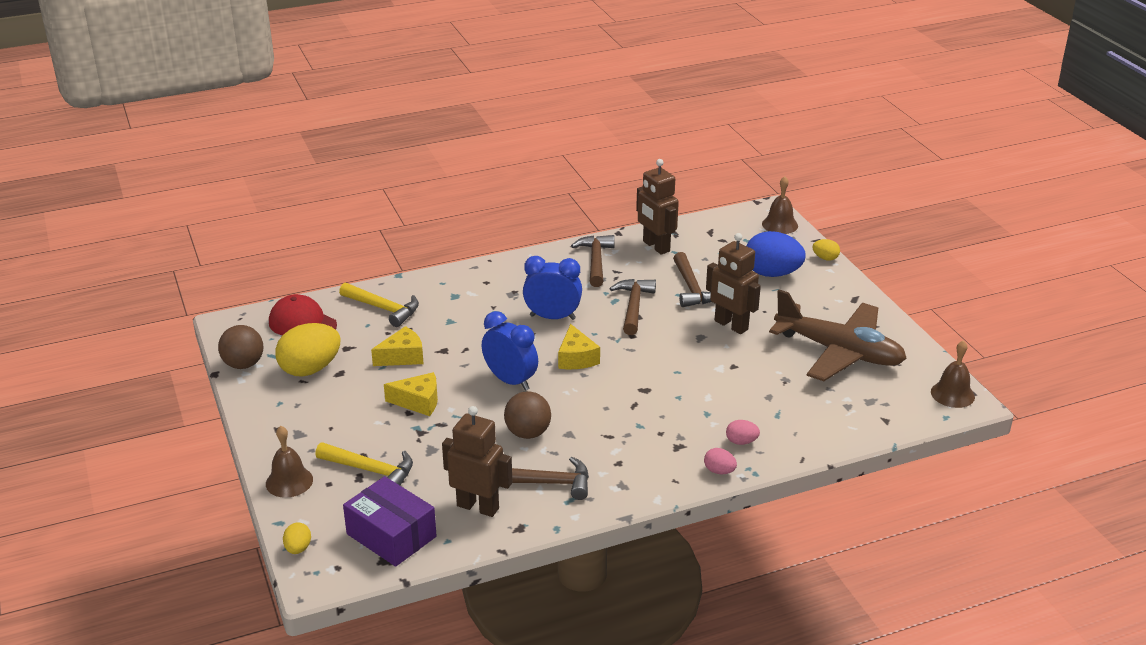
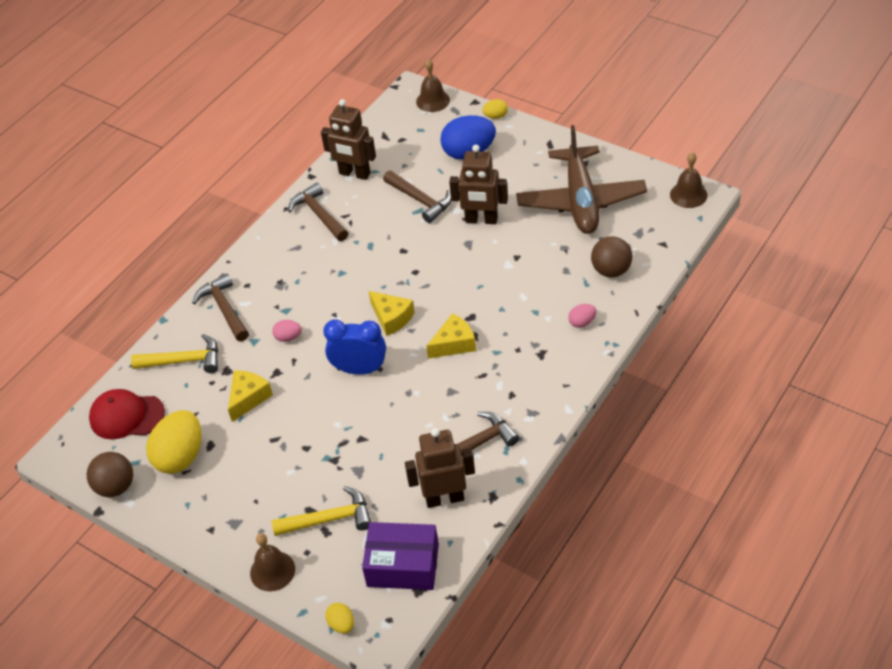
camera: 30 degrees left, 15 degrees up
yellow cheese [384,372,438,416] -> yellow cheese moved to [427,313,476,359]
brown ball [504,391,551,439] -> brown ball moved to [591,236,632,277]
blue clock [523,256,582,320] -> none
brown hammer [609,279,656,335] -> brown hammer moved to [192,274,249,341]
pink egg [704,448,737,474] -> pink egg moved to [272,320,302,342]
brown plane [769,290,907,381] -> brown plane turned 90 degrees clockwise [516,125,647,234]

